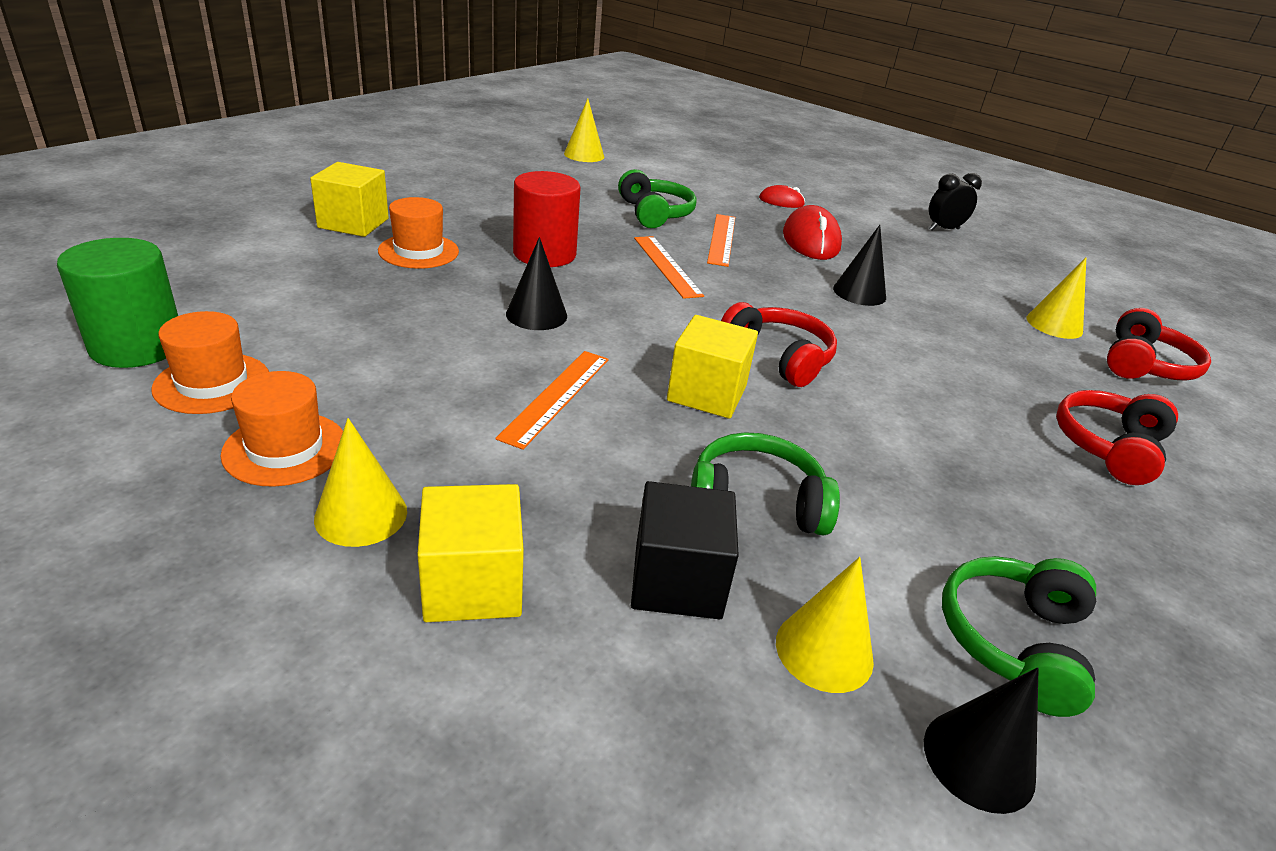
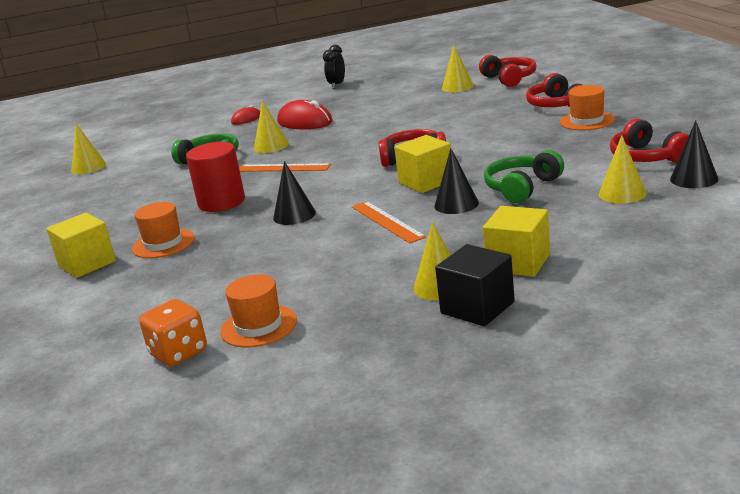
camera: 45 degrees left, 10 degrees down
green cylinder [57,238,178,368] -> orange dice [139,299,207,367]
orange hat [220,371,343,486] -> orange hat moved to [560,85,615,130]
black cube [631,481,739,619] -> black cube moved to [435,244,515,326]
orange ruler [707,214,735,267] -> yellow cone [254,100,289,153]
black cone [833,225,886,306] -> black cone moved to [434,149,479,214]
green headphones [942,556,1096,717] -> red headphones [610,118,689,163]

